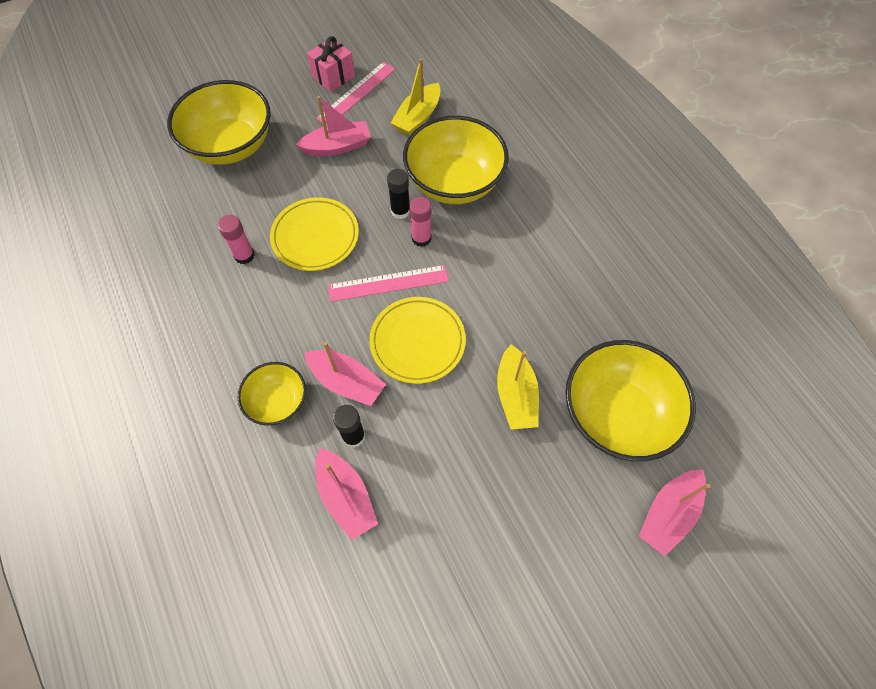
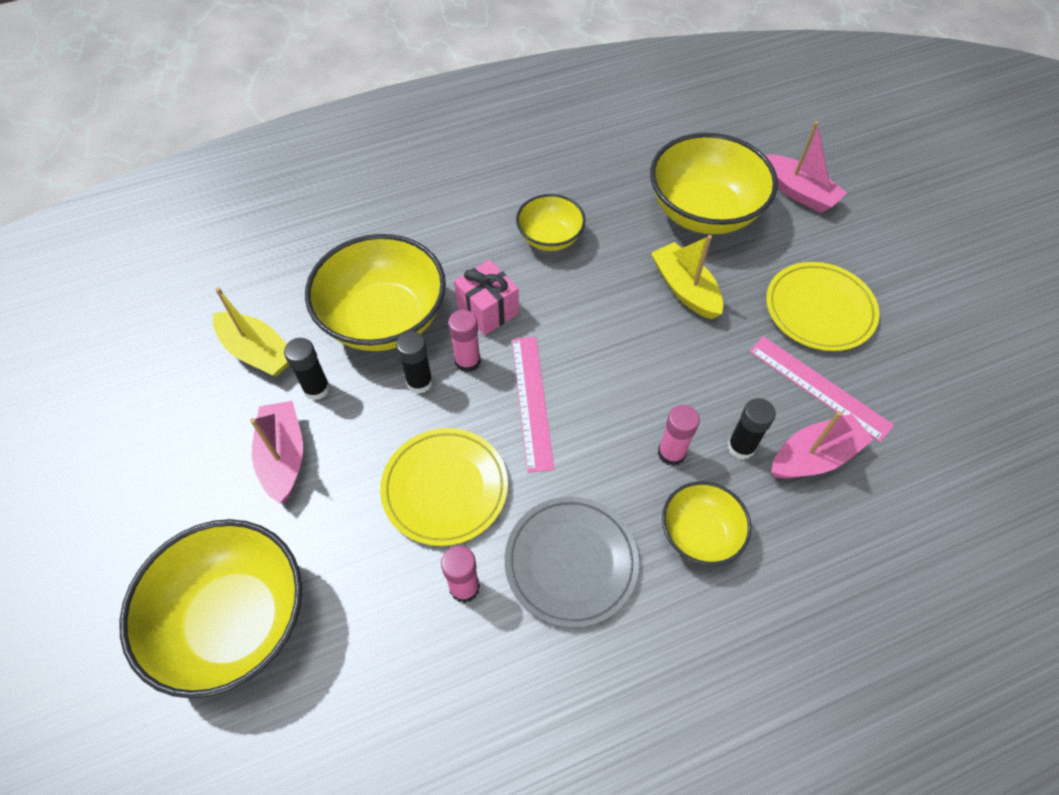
camera: 85 degrees left, 5 degrees down
pink boat [304,342,386,406] -> pink glue stick [658,405,700,466]
pink gift [307,36,355,92] -> pink gift moved to [454,260,519,335]
pink ruler [316,62,396,126] -> pink ruler moved to [749,336,894,442]
yellow plate [369,297,466,384] -> yellow plate moved to [766,262,879,351]
yellow boat [497,344,539,430] -> yellow boat turned 120 degrees counterclockwise [651,235,723,319]
none -> black glue stick [284,338,330,400]
none -> grey plate [505,497,639,628]
none -> yellow bowl [516,194,586,251]

